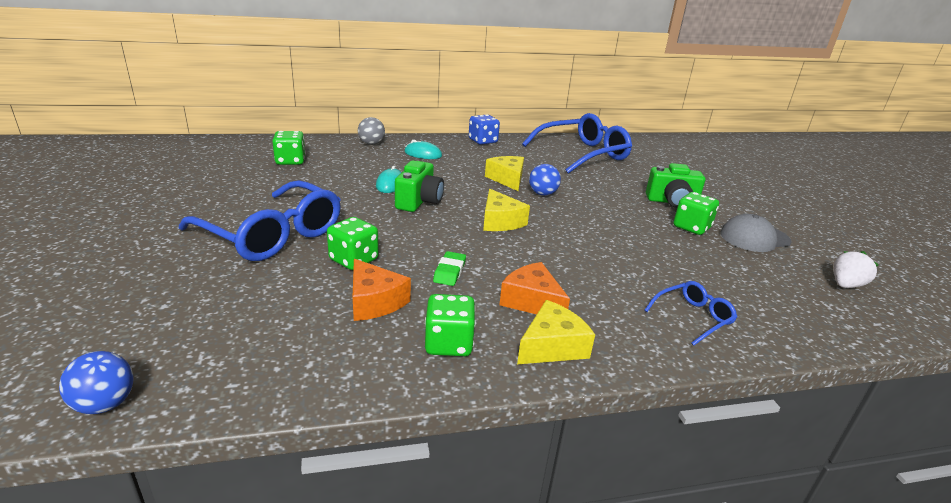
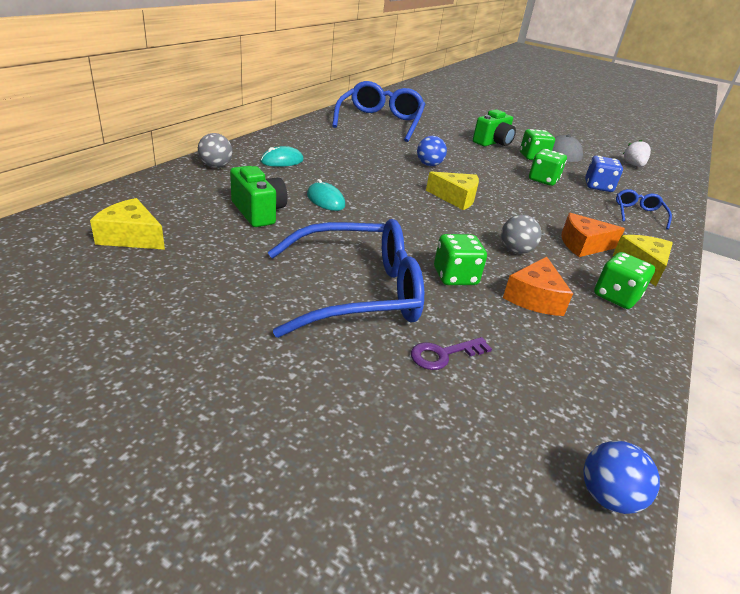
camera: 50 degrees left, 5 degrees up
green dice [272,131,306,165] -> green dice moved to [529,149,567,186]
orange cheese [353,259,411,321] -> orange cheese turned 105 degrees clockwise [503,257,573,316]
green camera [395,160,444,212] -> green camera moved to [230,166,288,227]
green eraser [433,251,466,286] -> grey ball [501,215,542,254]
blue dice [469,114,500,145] -> blue dice moved to [585,156,623,192]
yellow cheese [485,156,524,191] -> yellow cheese moved to [90,198,165,250]
none -> purple key [411,337,492,370]

